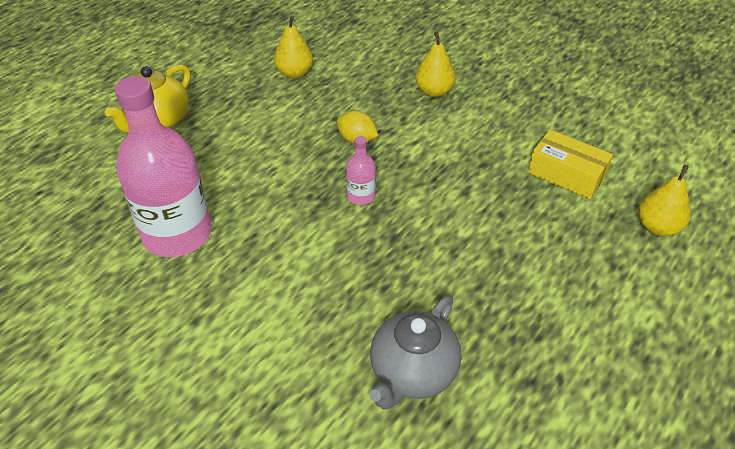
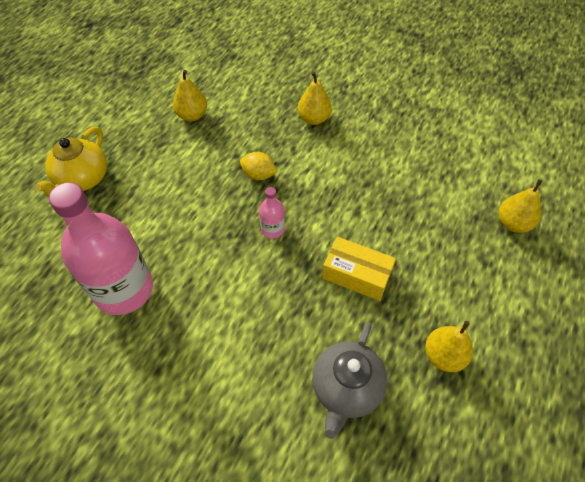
camera: 10 degrees left, 10 degrees up
yellow box [528,130,613,199] -> yellow box moved to [322,237,396,301]
none -> yellow pear [425,321,473,372]

